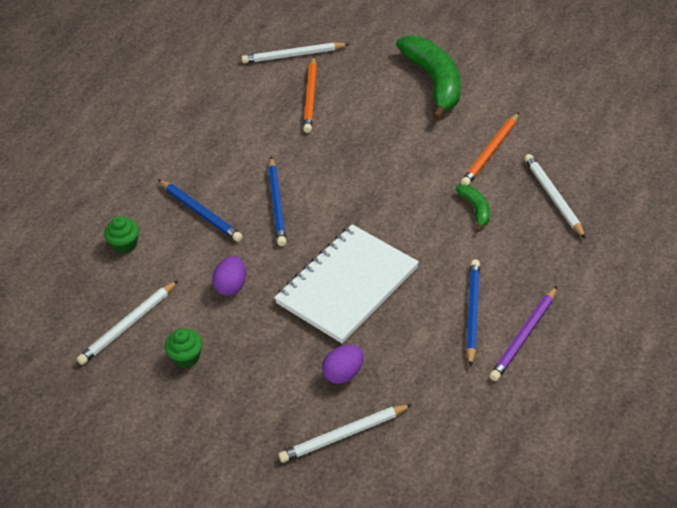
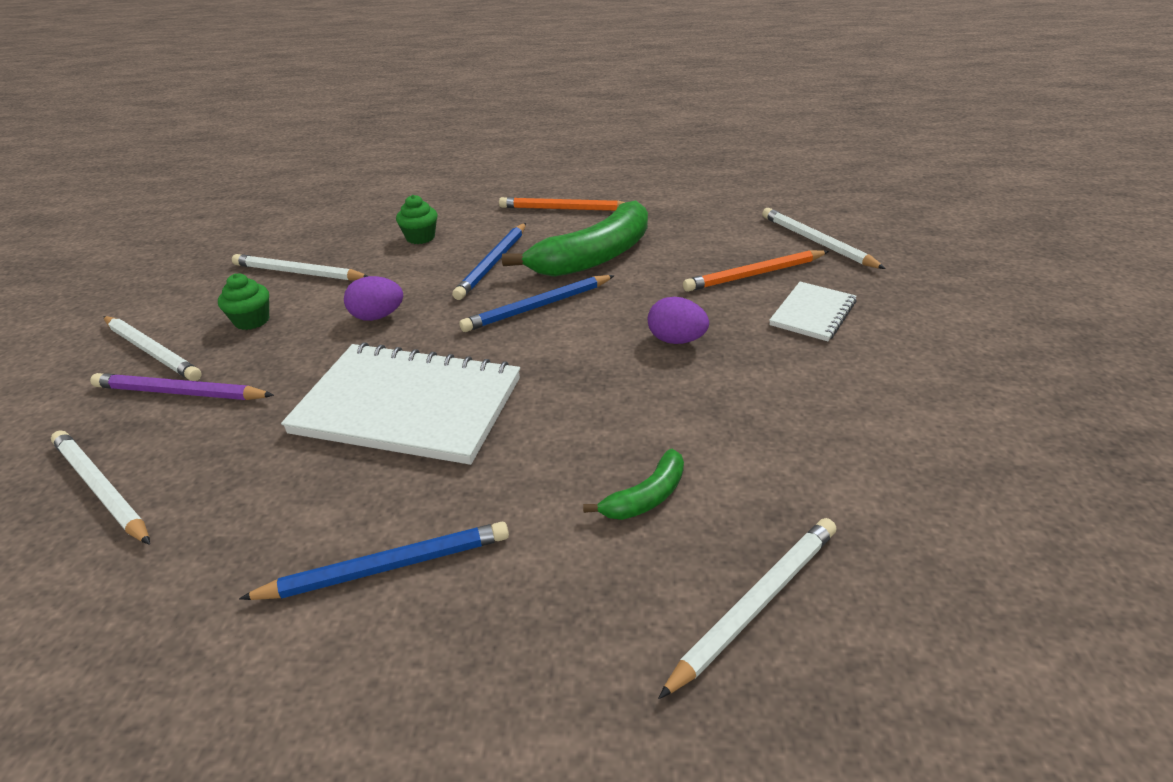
camera: 65 degrees right, 10 degrees down
purple egg [322,345,364,384] -> purple egg moved to [648,297,709,344]
green banana [396,35,461,121] -> green banana moved to [502,200,648,277]
orange pencil [461,112,519,185] -> orange pencil moved to [499,197,625,211]
purple pencil [489,286,557,381] -> purple pencil moved to [90,373,274,400]
none -> white pencil [103,316,202,381]
none -> white notebook [769,282,857,341]

